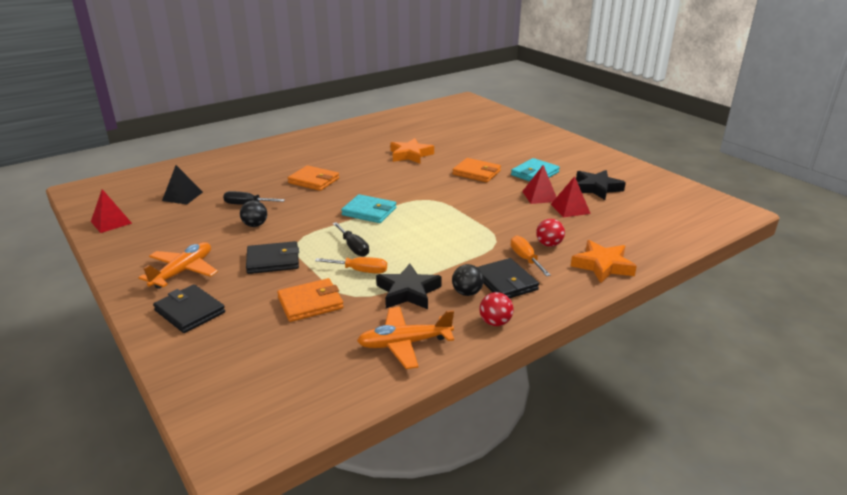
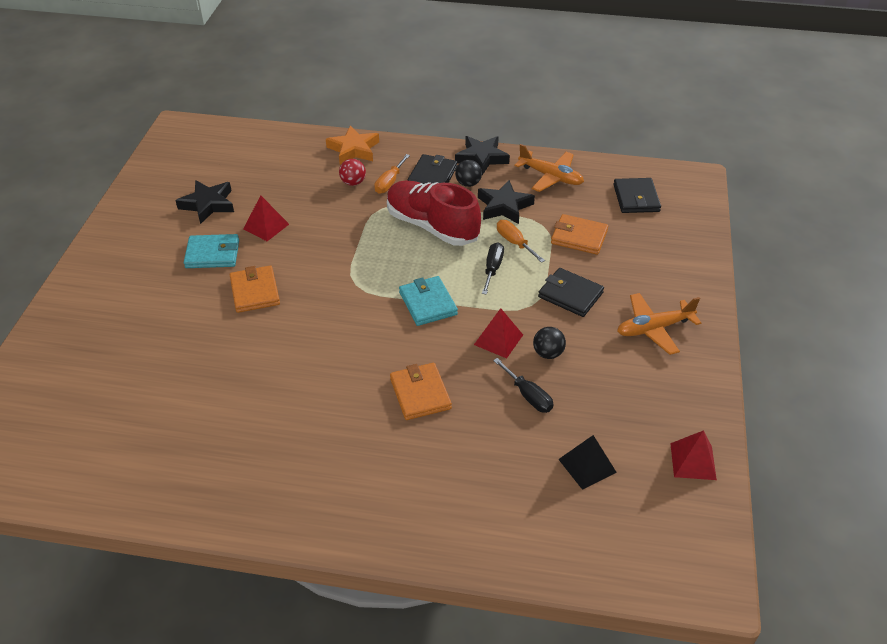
camera: 135 degrees left, 15 degrees up
black wallet [153,285,225,333] -> black wallet moved to [613,178,661,213]
orange star [390,138,434,164] -> none
red ball [479,292,513,326] -> black star [455,136,510,175]
red pyramid [551,176,591,217] -> red pyramid moved to [474,308,523,358]
none -> red shoe [387,181,481,246]

